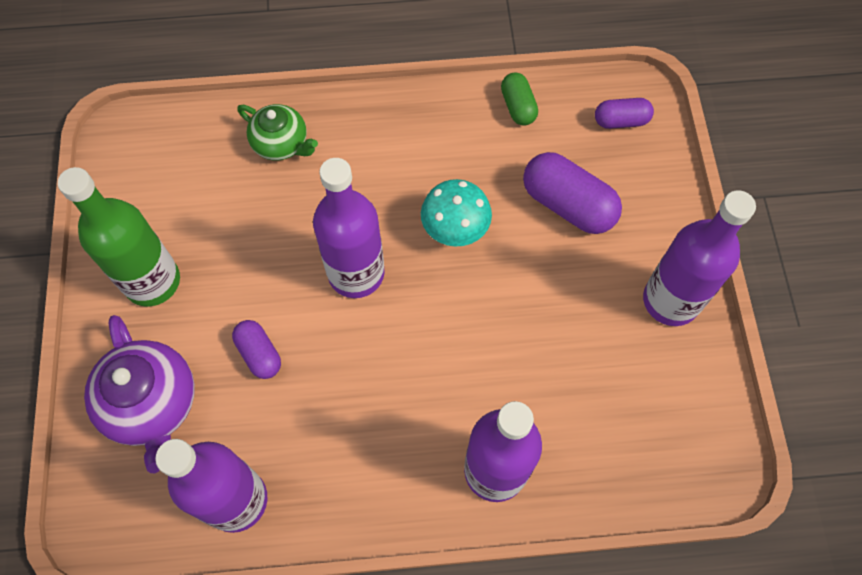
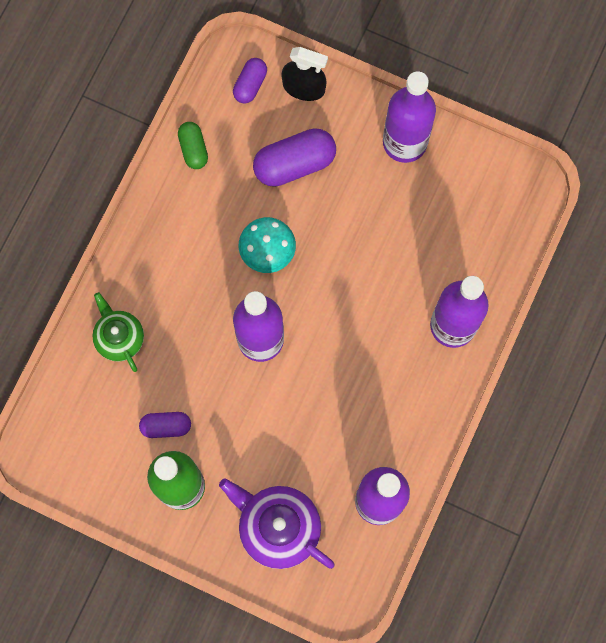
camera: 60 degrees left, 10 degrees up
purple teapot [84,315,195,473] -> purple teapot turned 150 degrees counterclockwise [219,479,335,569]
purple capsule [232,320,281,379] -> purple capsule moved to [139,412,191,438]
green teapot [237,104,318,160] -> green teapot turned 90 degrees counterclockwise [92,292,144,372]
green capsule [501,72,538,126] -> green capsule turned 60 degrees clockwise [178,122,208,169]
none -> black spray bottle [281,47,328,101]

